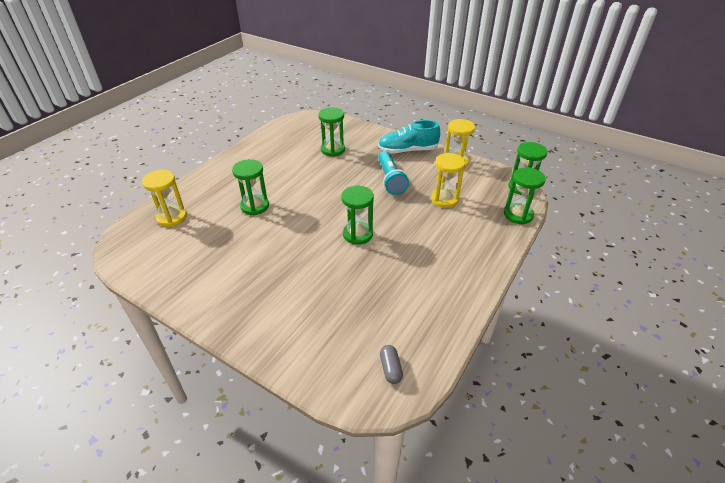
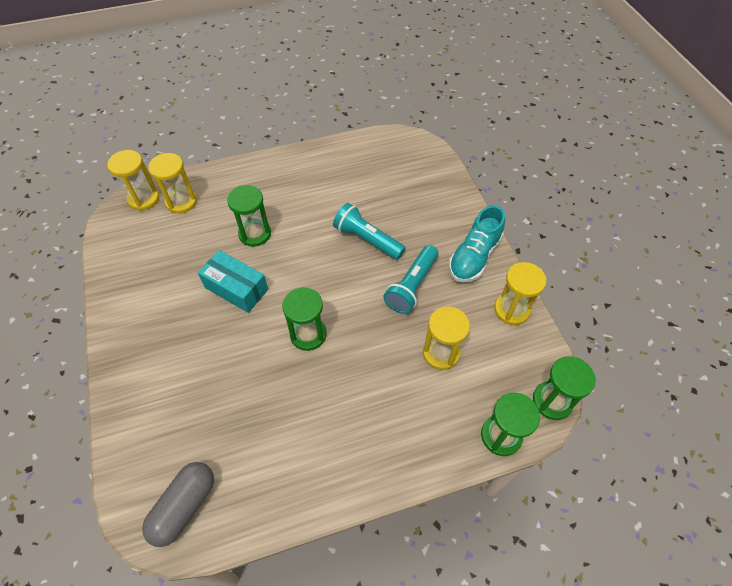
camera: 40 degrees right, 15 degrees up
green hourglass [318,107,345,157] -> none
turquoise shoe [378,120,440,154] -> turquoise shoe turned 90 degrees counterclockwise [449,205,505,282]
grey capsule [380,345,403,384] -> grey capsule [142,462,214,547], size x1.84
none -> yellow hourglass [107,150,159,211]
none -> turquoise box [198,250,268,313]
none -> turquoise flashlight [333,203,406,260]

